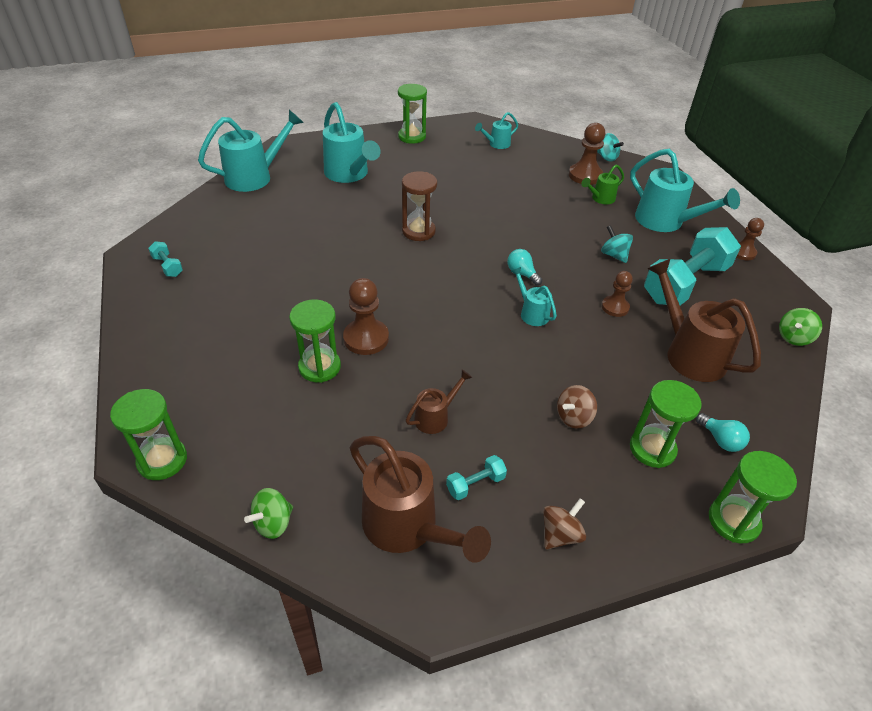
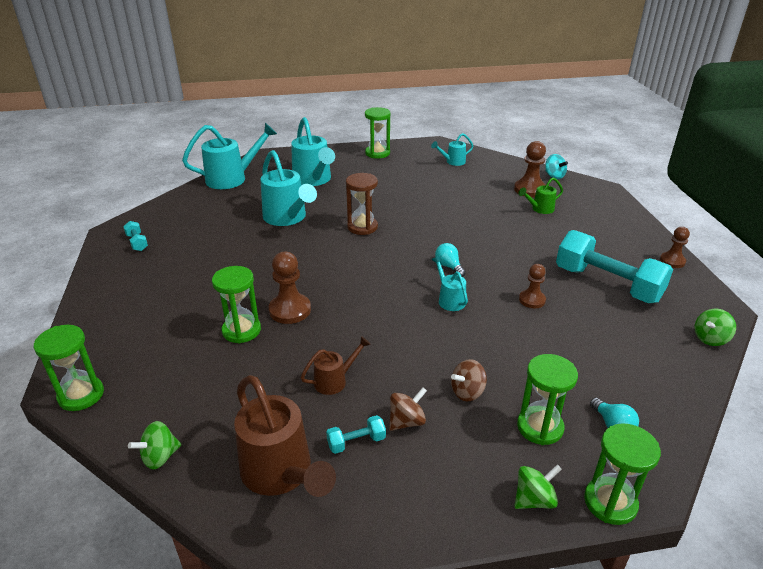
camera: 10 degrees right, 10 degrees down
brown spinning top [543,498,586,550] -> brown spinning top moved to [389,387,427,431]
turquoise spinning top [601,225,633,263] -> none
turquoise watering can [630,149,740,232] -> turquoise watering can moved to [260,150,317,226]
turquoise dumbbell [644,227,741,305] -> turquoise dumbbell turned 75 degrees clockwise [556,230,673,303]
brown watering can [647,259,761,382] -> none
none -> green spinning top [514,464,562,509]

